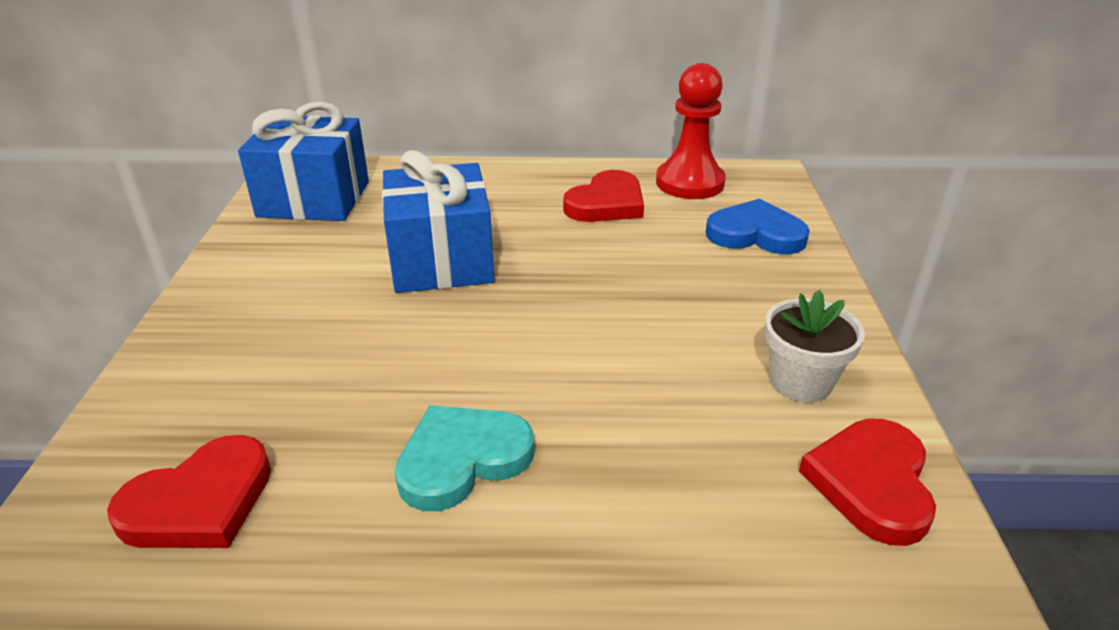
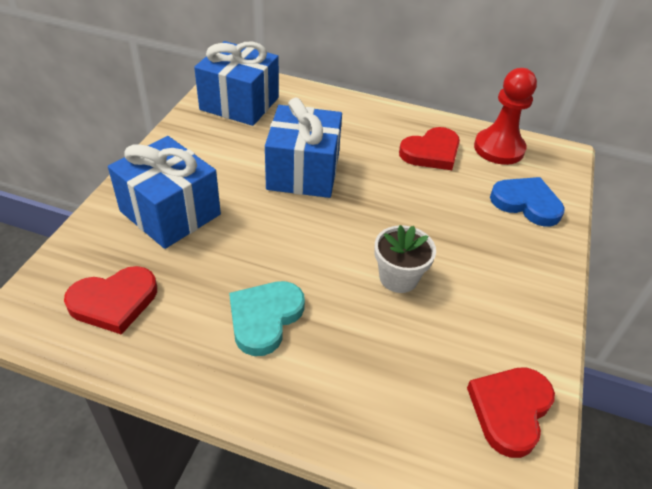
camera: 15 degrees right, 10 degrees up
turquoise heart [395,405,534,511] -> turquoise heart turned 45 degrees counterclockwise [229,281,305,356]
white flower pot [764,290,865,402] -> white flower pot moved to [374,225,436,293]
none -> blue gift [108,136,221,249]

